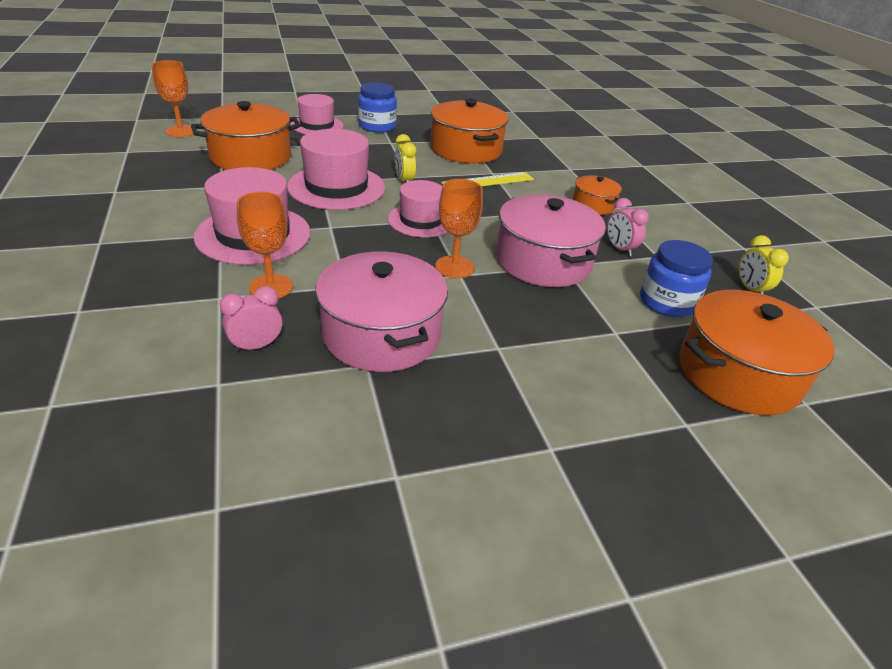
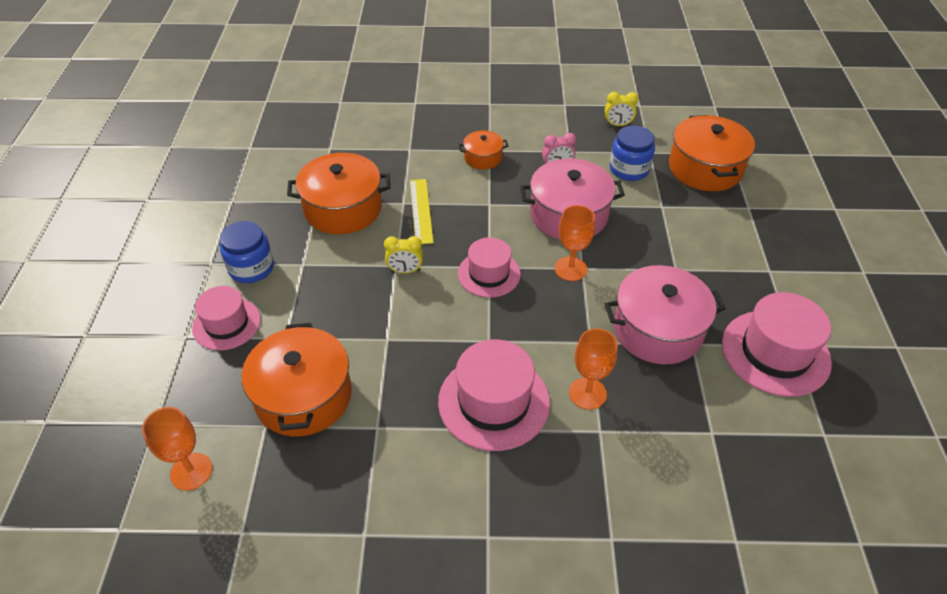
camera: 70 degrees left, 10 degrees up
pink clock [220,286,282,352] -> none
pink hat [287,129,385,210] -> pink hat moved to [722,292,832,397]

